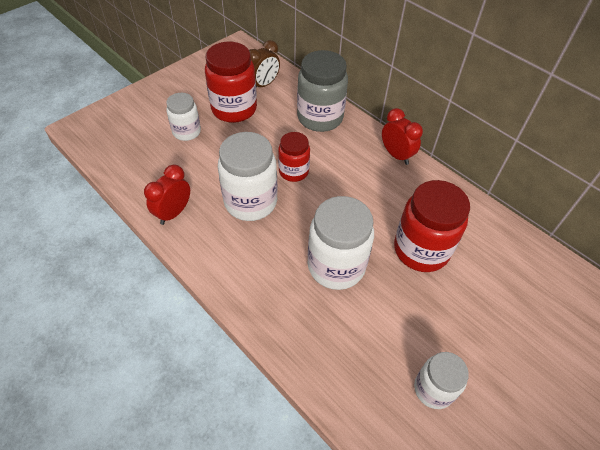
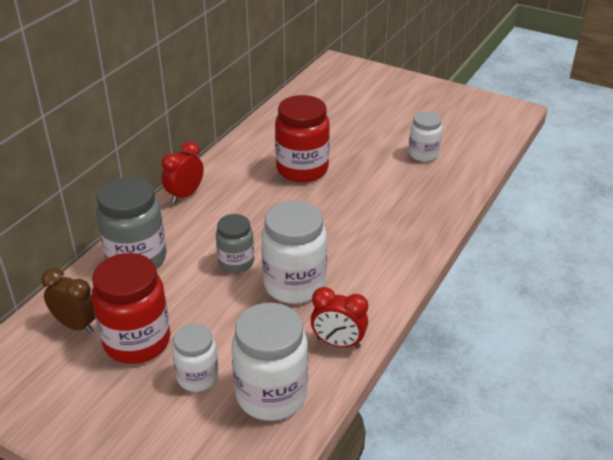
camera: 105 degrees left, 15 degrees down
red jar [278,132,310,182] -> grey jar [216,214,254,273]
white jar [308,196,374,290] -> white jar moved to [231,303,308,421]

